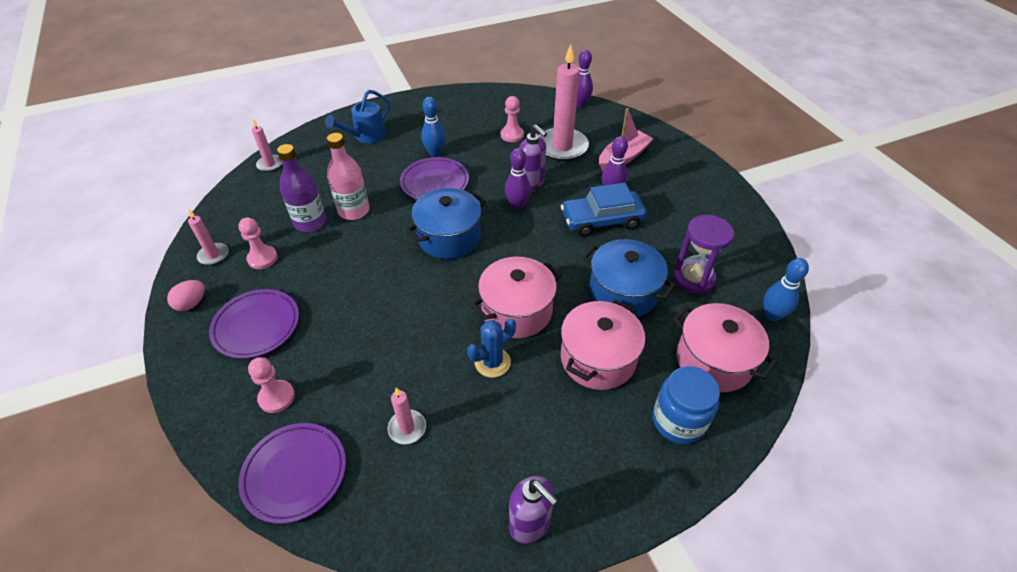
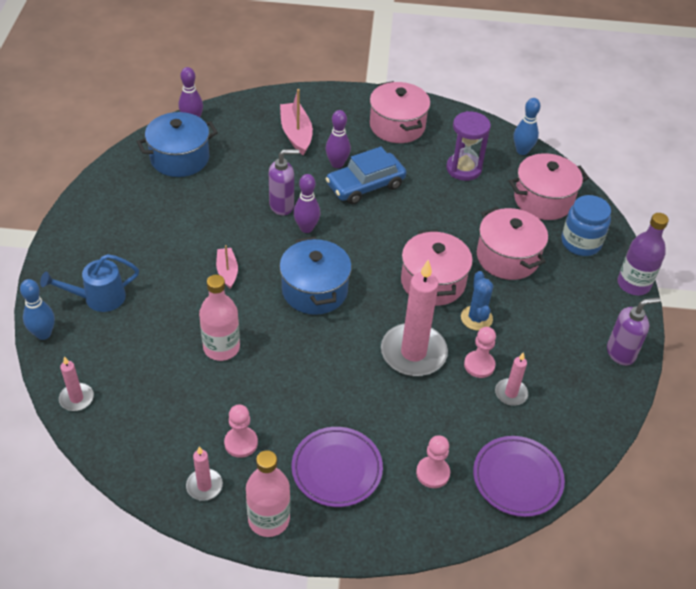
camera: 65 degrees left, 0 degrees up
pink egg [167,280,205,311] -> pink bottle [246,450,290,537]
purple bottle [277,144,326,232] -> purple bottle moved to [617,213,669,295]
blue watering can [325,90,390,143] -> blue watering can turned 90 degrees clockwise [40,254,139,312]
purple plate [400,157,469,200] -> pink boat [216,245,238,289]
blue bowling pin [421,97,445,157] -> blue bowling pin moved to [20,279,55,340]
pink pawn [501,96,524,142] -> pink pawn moved to [464,327,496,378]
pink candle [539,44,589,161] -> pink candle moved to [381,260,448,376]
blue car [561,183,647,236] -> blue car turned 45 degrees clockwise [326,146,406,204]
blue pot [583,239,676,317] -> blue pot moved to [137,112,218,177]
none -> pink pot [370,81,430,143]

